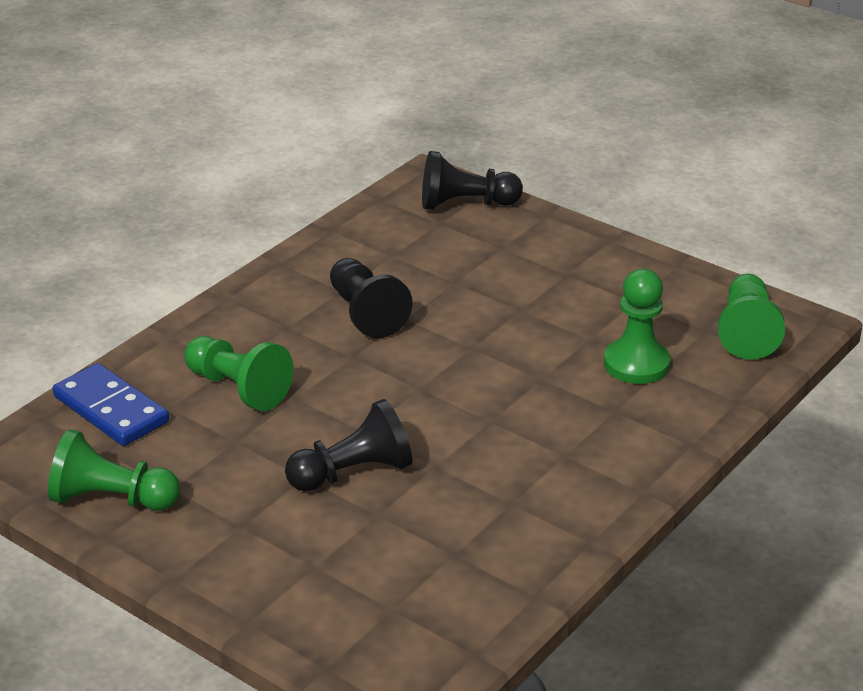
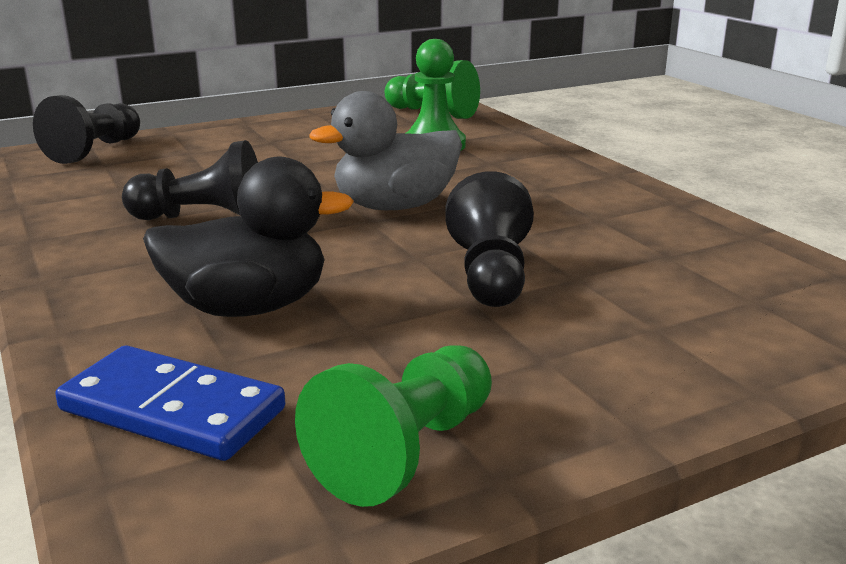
camera: 65 degrees left, 10 degrees down
blue domino [53,363,169,446] -> blue domino turned 45 degrees clockwise [55,345,285,461]
green pawn [184,336,294,411] -> black duck [143,157,354,317]
none -> grey duck [309,91,462,210]

